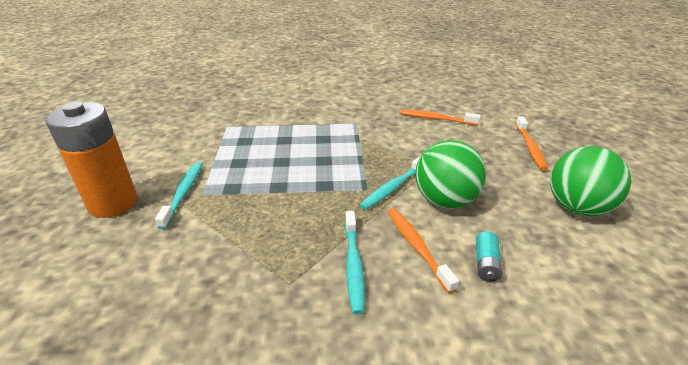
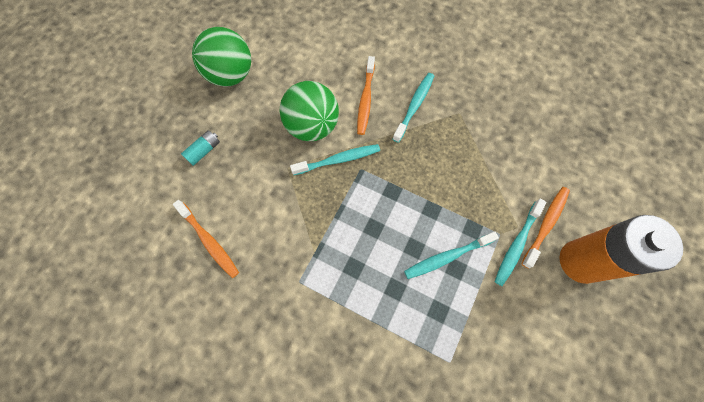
camera: 150 degrees left, 35 degrees up
turquoise battery [476,231,502,282] -> turquoise battery moved to [181,130,220,166]
orange toothbrush [516,116,548,170] -> orange toothbrush moved to [521,187,570,268]
none -> turquoise toothbrush [404,232,499,279]

